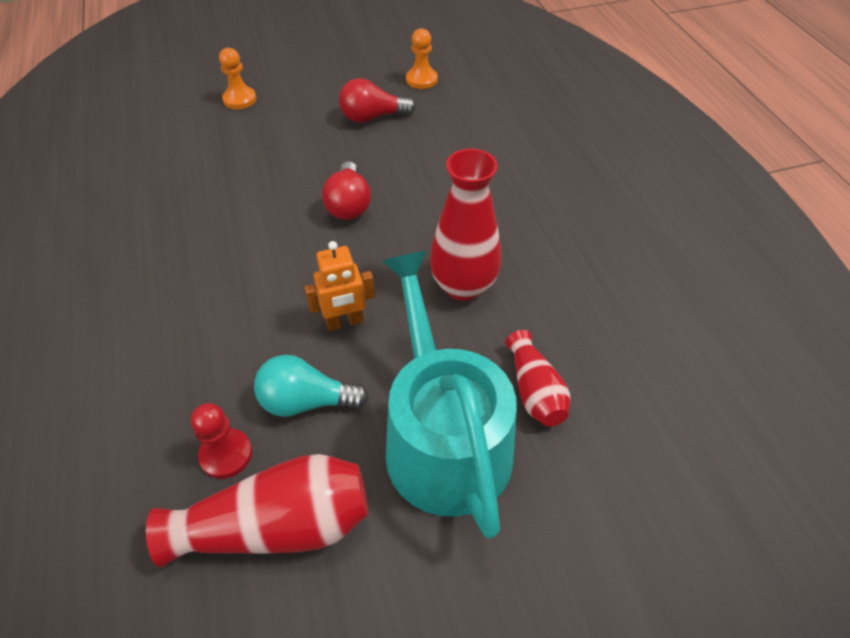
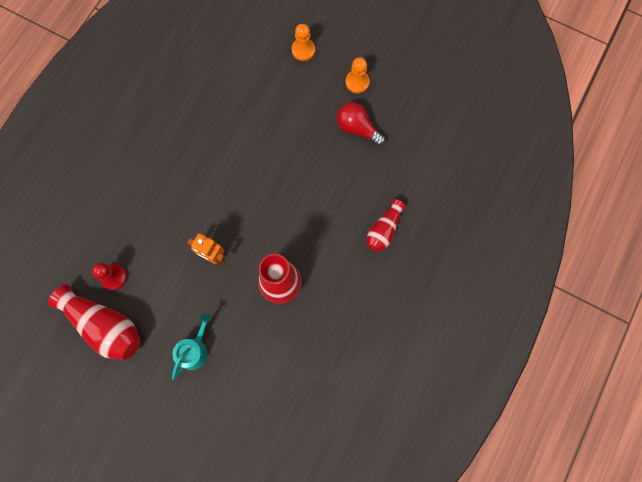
camera: 45 degrees right, 25 degrees up
turquoise light bulb [254,355,369,417] -> none
red light bulb [322,161,371,220] -> none
turquoise watering can [382,251,517,539] -> turquoise watering can [172,314,212,380], size x0.46
orange pawn [406,28,438,89] -> orange pawn moved to [346,57,370,93]
red vase [505,330,571,426] -> red vase moved to [367,199,406,252]

